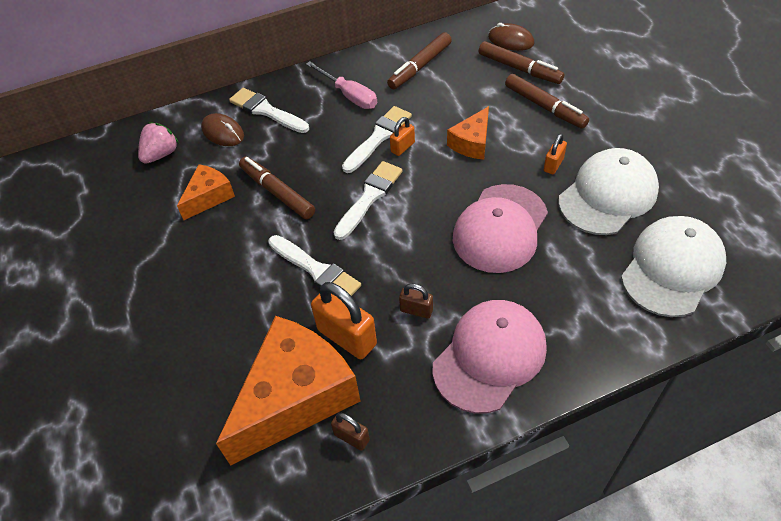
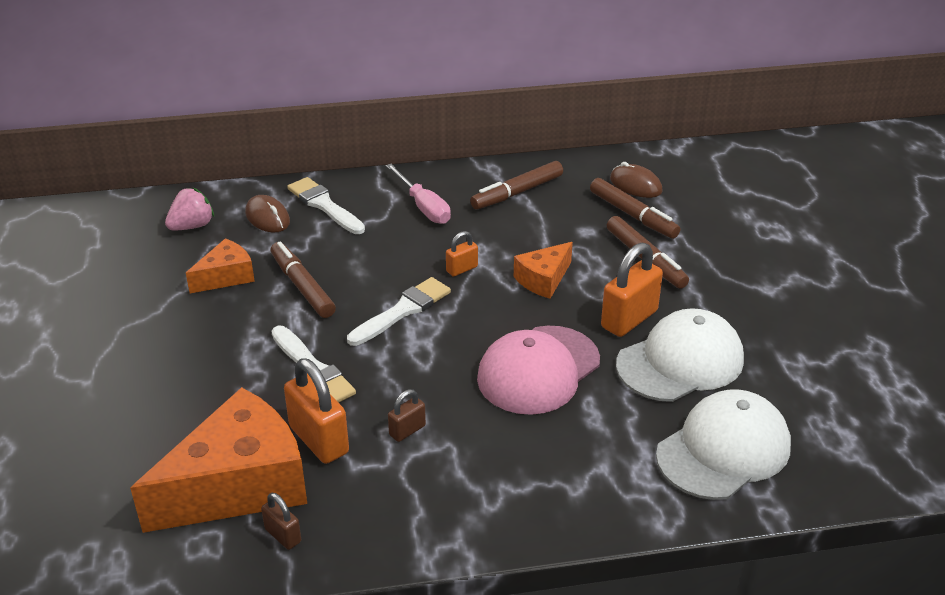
camera: 10 degrees right, 15 degrees down
white brush [342,106,412,173] -> none
brown padlock [399,283,433,318] -> brown padlock turned 75 degrees counterclockwise [388,389,426,442]
pink cap [432,300,547,414] -> none
orange padlock [544,134,567,174] -> orange padlock [601,243,663,337], size x1.90

